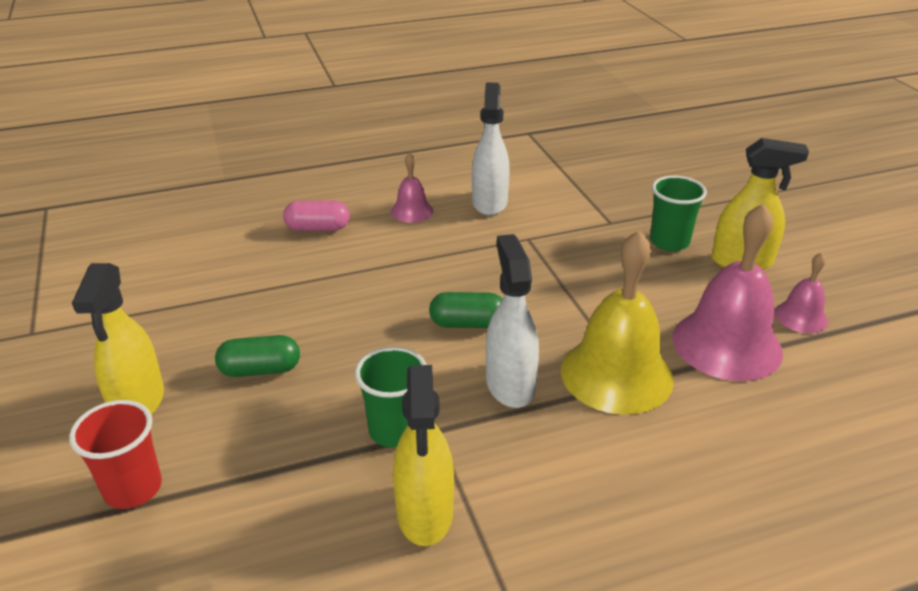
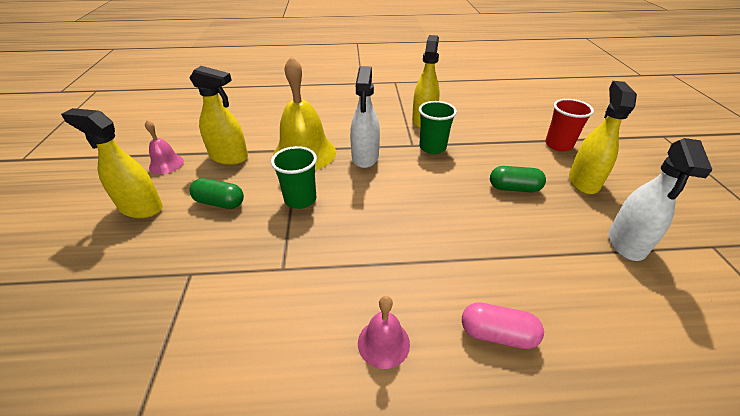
camera: 165 degrees left, 5 degrees up
green capsule [429,292,502,328] -> green capsule moved to [189,178,244,209]
white spray bottle [472,82,510,216] -> white spray bottle moved to [609,138,713,261]
green cup [650,176,707,251] -> green cup moved to [271,146,317,209]
pink bell [673,203,783,381] -> yellow spray bottle [189,66,248,165]

